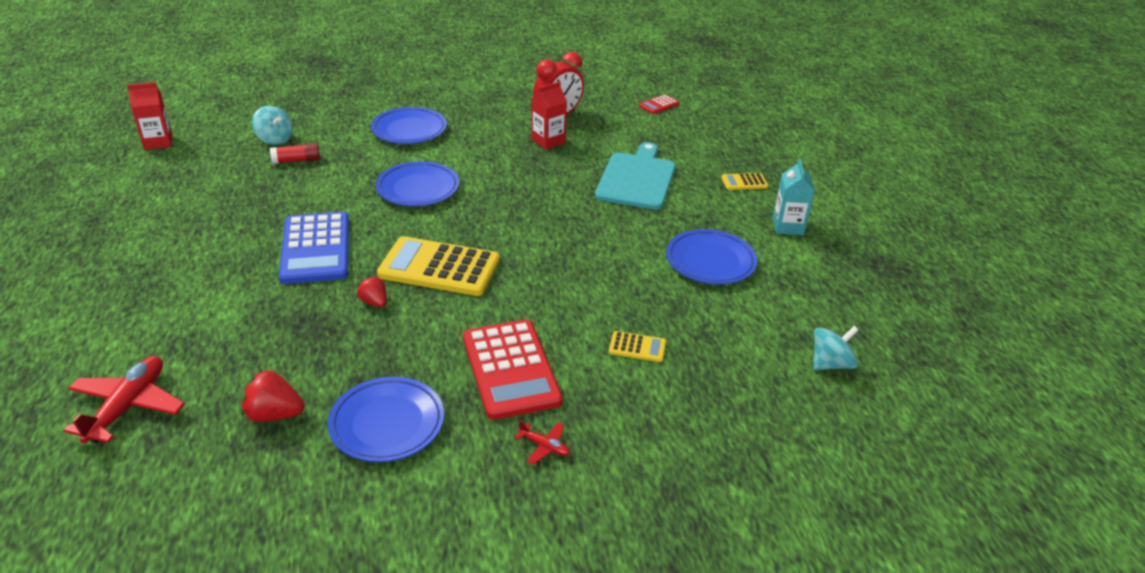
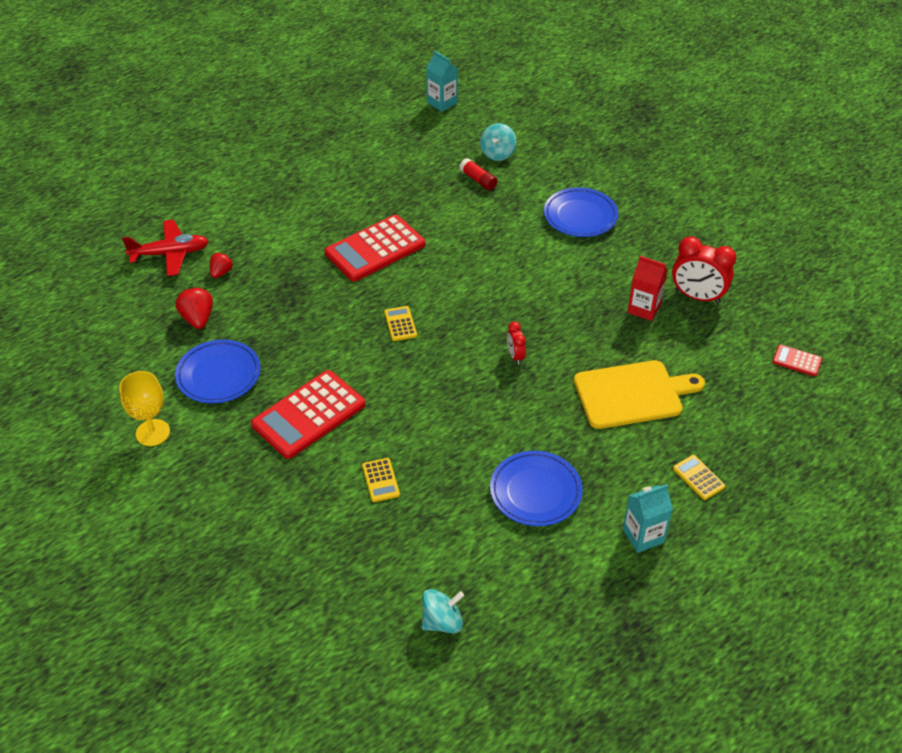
camera: 65 degrees right, 10 degrees up
red carton [127,82,172,150] -> turquoise carton [426,51,458,112]
blue calculator [279,212,349,284] -> red calculator [325,215,425,281]
red strawberry [357,276,387,307] -> red strawberry moved to [210,252,233,278]
blue plate [376,161,459,206] -> none
yellow calculator [377,236,500,296] -> yellow calculator [384,306,417,341], size x0.45
red plane [515,420,570,464] -> none
turquoise cutting board [595,142,675,210] -> yellow cutting board [574,360,705,429]
turquoise spinning top [813,326,859,370] -> turquoise spinning top turned 60 degrees counterclockwise [422,589,464,634]
none -> yellow goblet [119,371,170,446]
none -> red clock [507,322,526,365]

